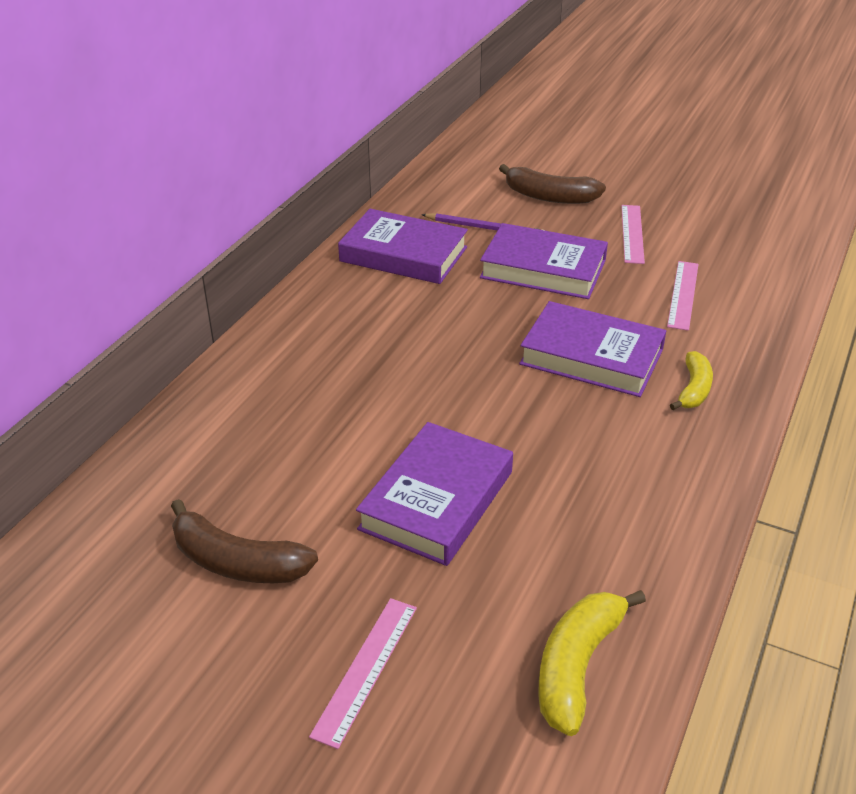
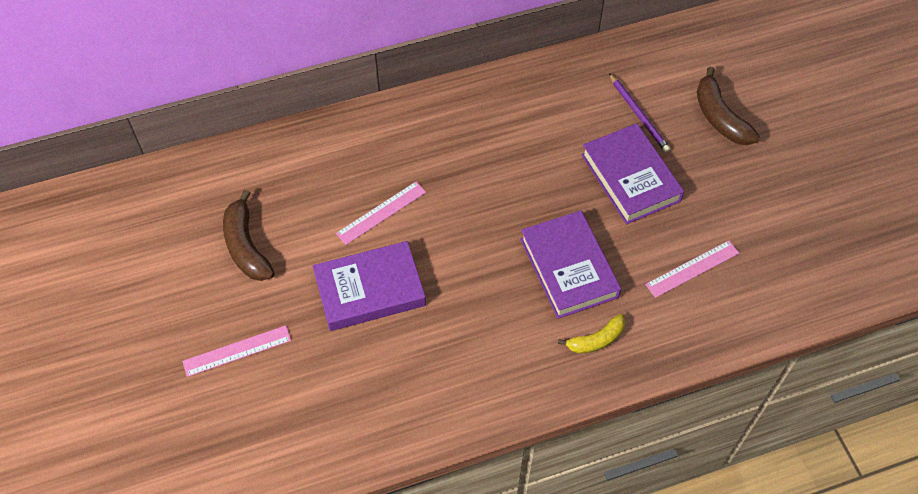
camera: 45 degrees right, 20 degrees up
purple book [338,209,468,284] -> none
yellow banana [538,590,646,736] -> none
pink ruler [621,205,645,264] -> pink ruler moved to [336,182,426,245]

